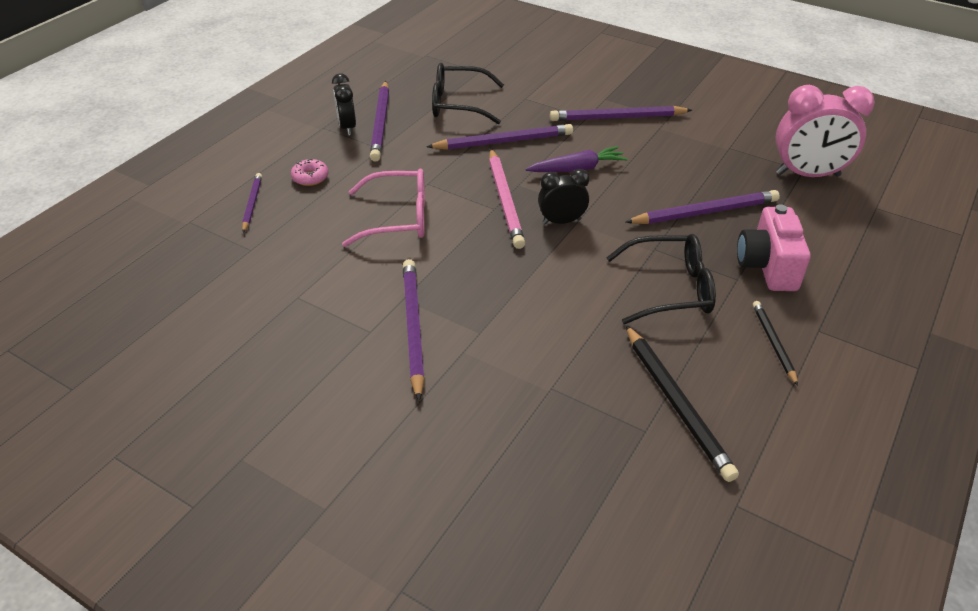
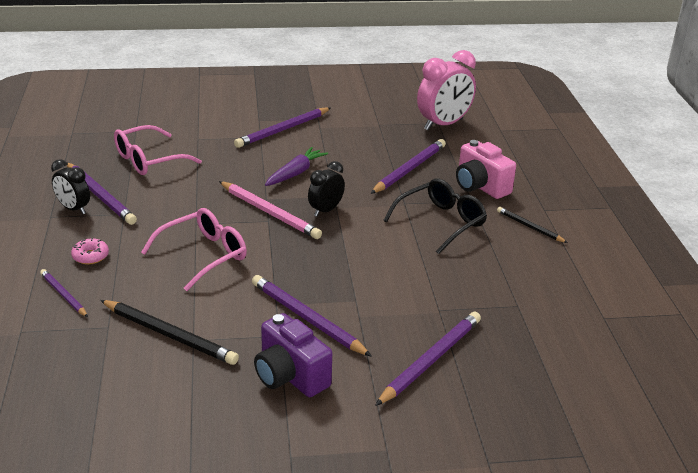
camera: 40 degrees left, 10 degrees down
purple pencil [426,124,573,150] -> purple pencil moved to [375,312,481,406]
black glasses [432,63,504,124] -> pink glasses [114,125,202,175]
black pencil [626,325,739,482] -> black pencil moved to [100,300,239,365]
none -> purple camera [254,313,332,397]

